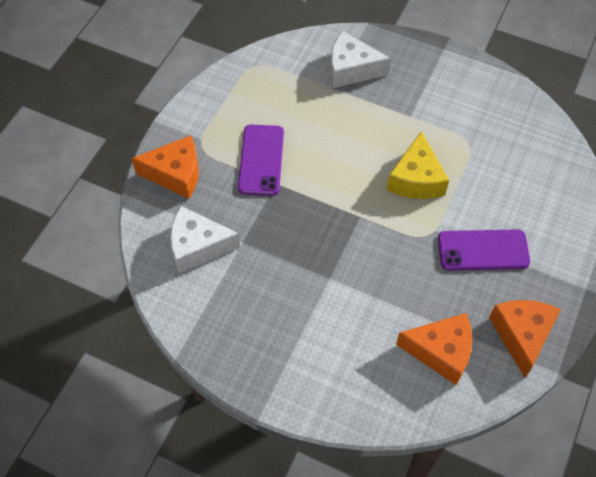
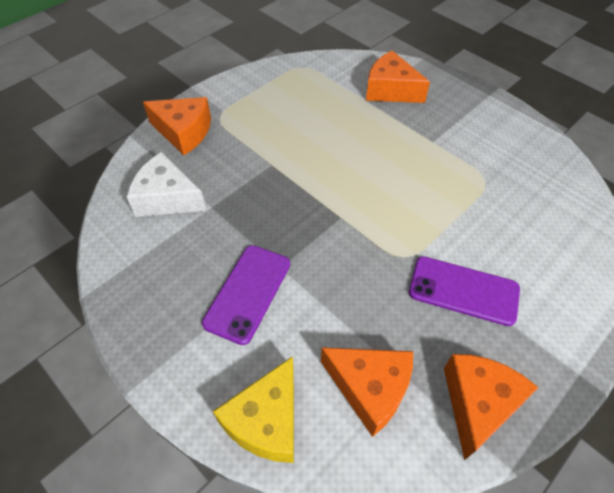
camera: 20 degrees right, 5 degrees down
purple phone [238,125,284,196] -> purple phone moved to [202,245,290,345]
white cheese [330,31,391,88] -> orange cheese [366,50,430,103]
yellow cheese [387,131,449,199] -> yellow cheese moved to [213,356,294,463]

